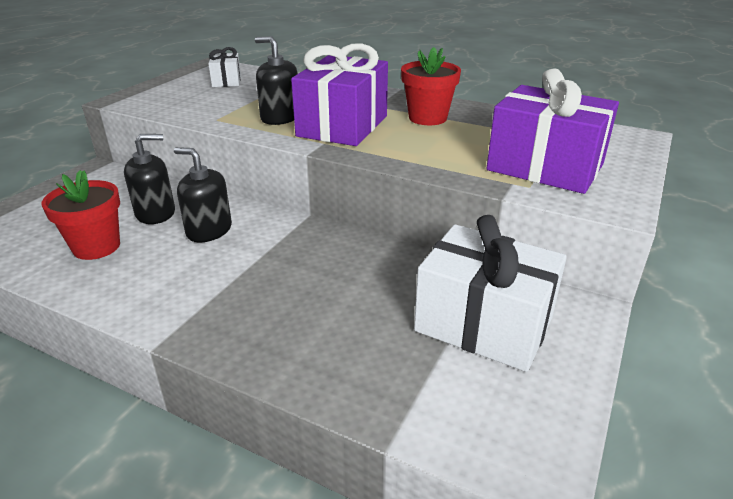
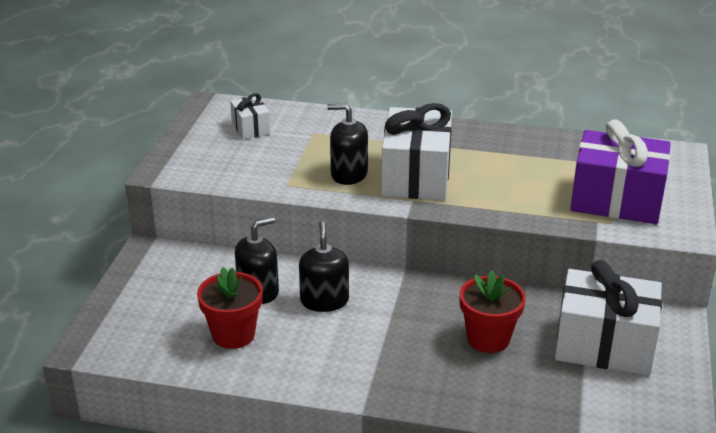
camera: 15 degrees left, 0 degrees up
black soap dispenser [174,147,232,242] -> black soap dispenser turned 75 degrees clockwise [299,221,349,312]
purple gift [291,43,388,146] -> white gift [381,103,452,200]
red flower pot [401,47,461,125] -> red flower pot moved to [459,270,526,353]

